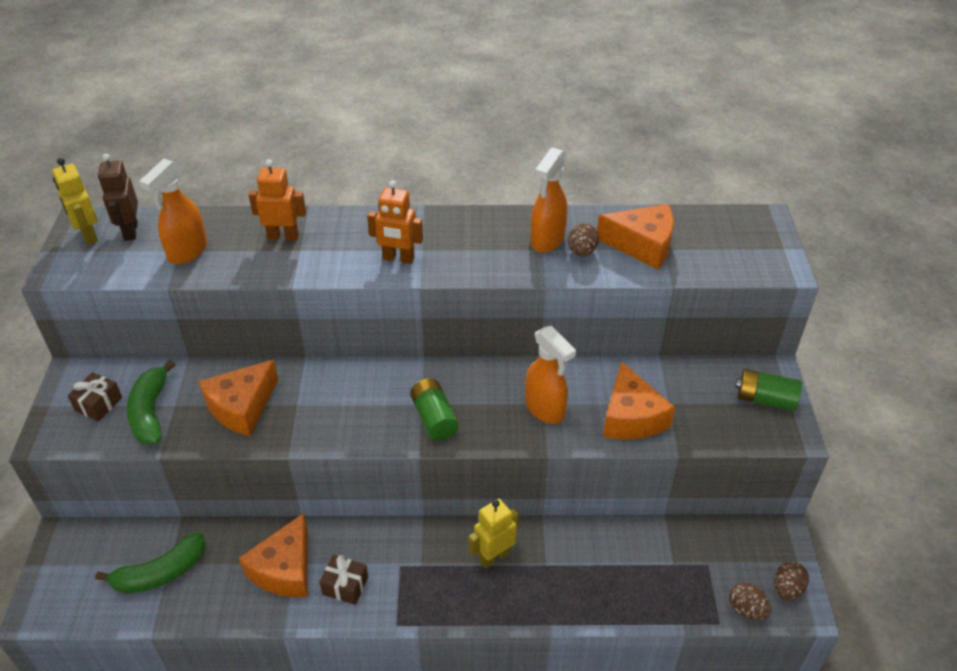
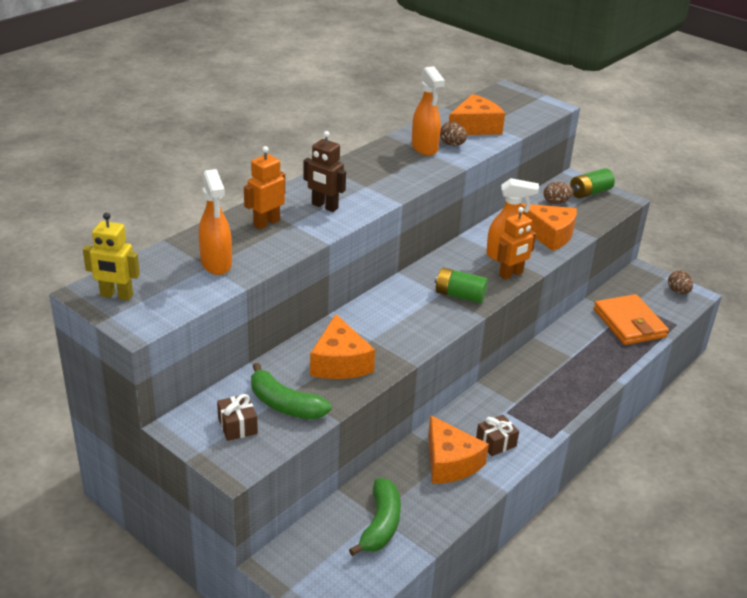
camera: 50 degrees left, 10 degrees down
brown robot [98,154,138,241] -> brown robot moved to [303,131,346,212]
orange robot [367,180,423,264] -> orange robot moved to [497,207,536,280]
yellow robot [469,499,518,568] -> none
brown egg [729,582,771,620] -> brown egg moved to [544,182,573,204]
none -> orange wallet [594,294,669,345]

